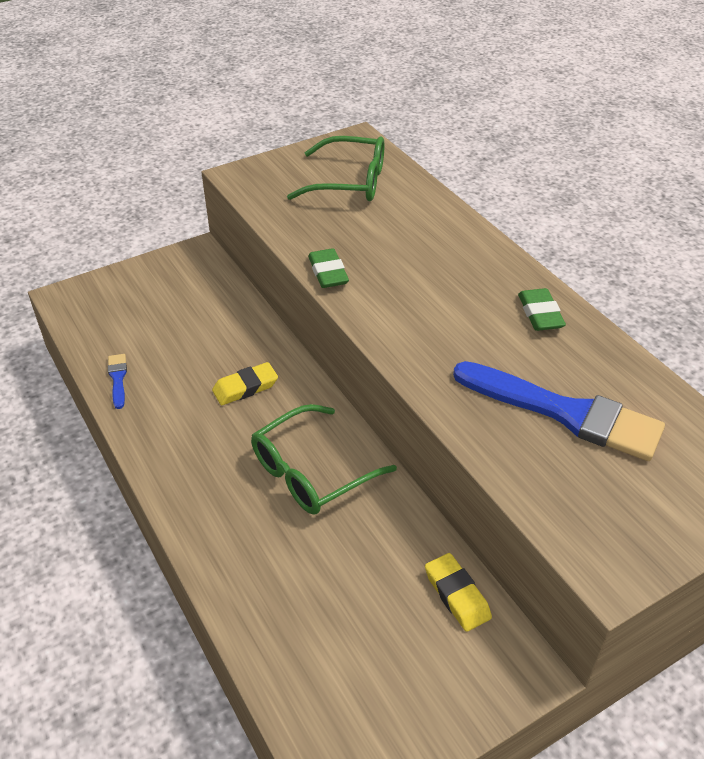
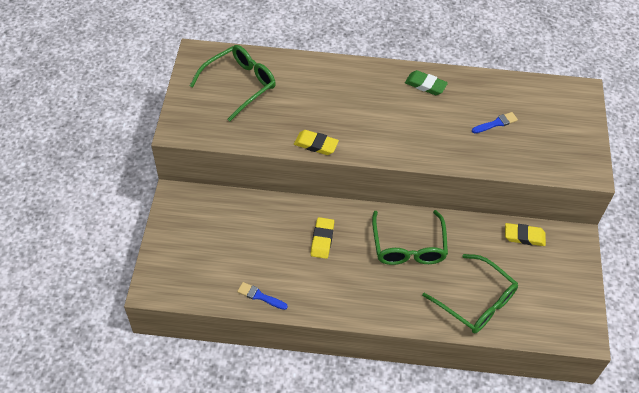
camera: 55 degrees left, 10 degrees up
green eraser [308,248,349,288] -> yellow eraser [294,130,339,155]
blue brush [453,361,665,461] -> blue brush [472,112,518,133], size x0.42
none -> green glasses [422,254,518,333]

